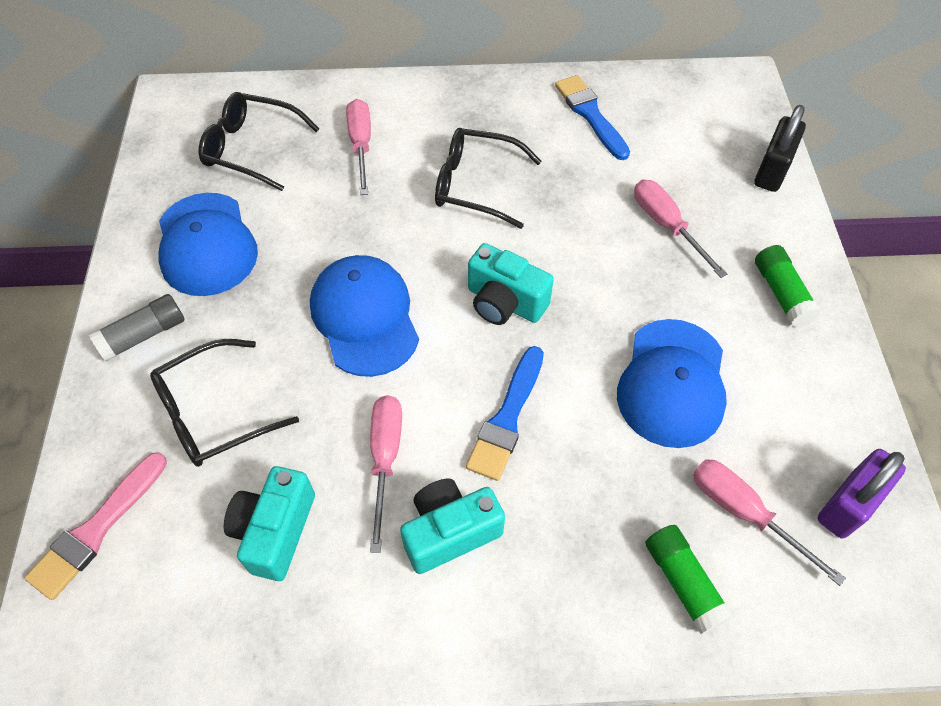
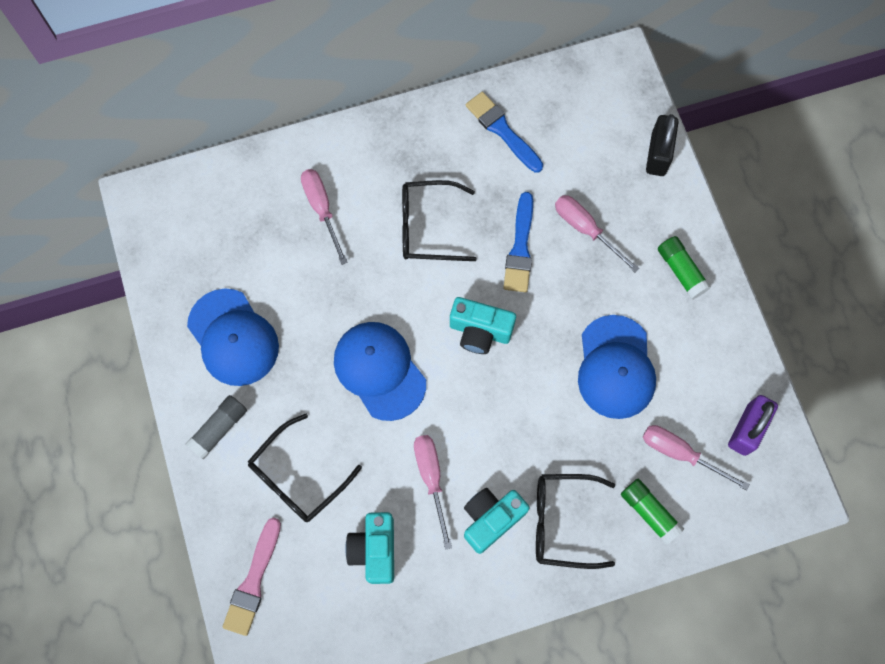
camera: 15 degrees left, 15 degrees up
black glasses [199,92,319,191] -> black glasses moved to [536,474,615,569]
blue brush [466,346,544,481] -> blue brush moved to [503,192,533,292]

